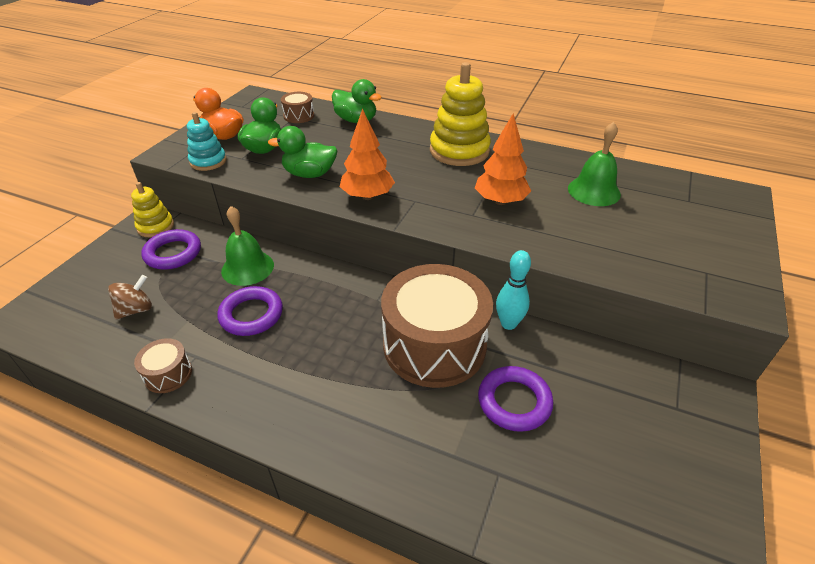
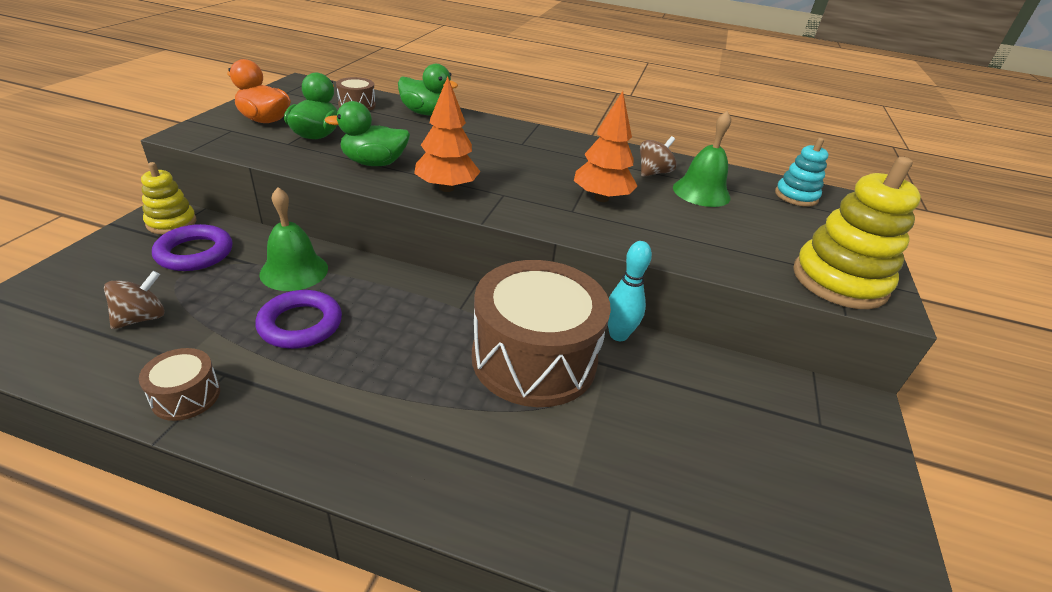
camera: 10 degrees left, 5 degrees down
turquoise stacking toy [187,112,227,171] -> turquoise stacking toy moved to [775,138,829,207]
yellow stacking toy [430,62,491,166] -> yellow stacking toy moved to [793,157,921,309]
purple ring [478,366,553,432] -> none
none -> brown spinning top [640,136,677,177]

